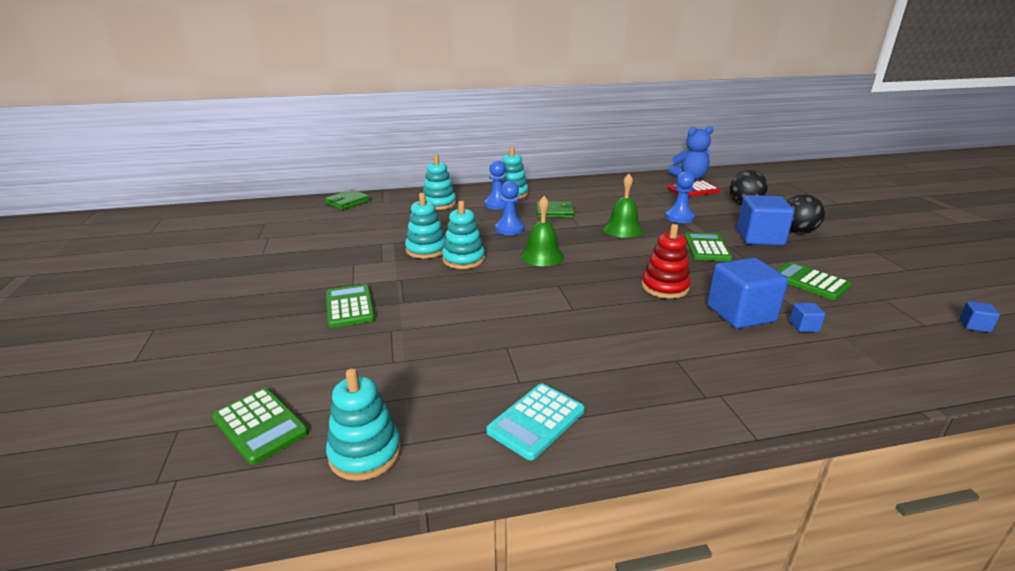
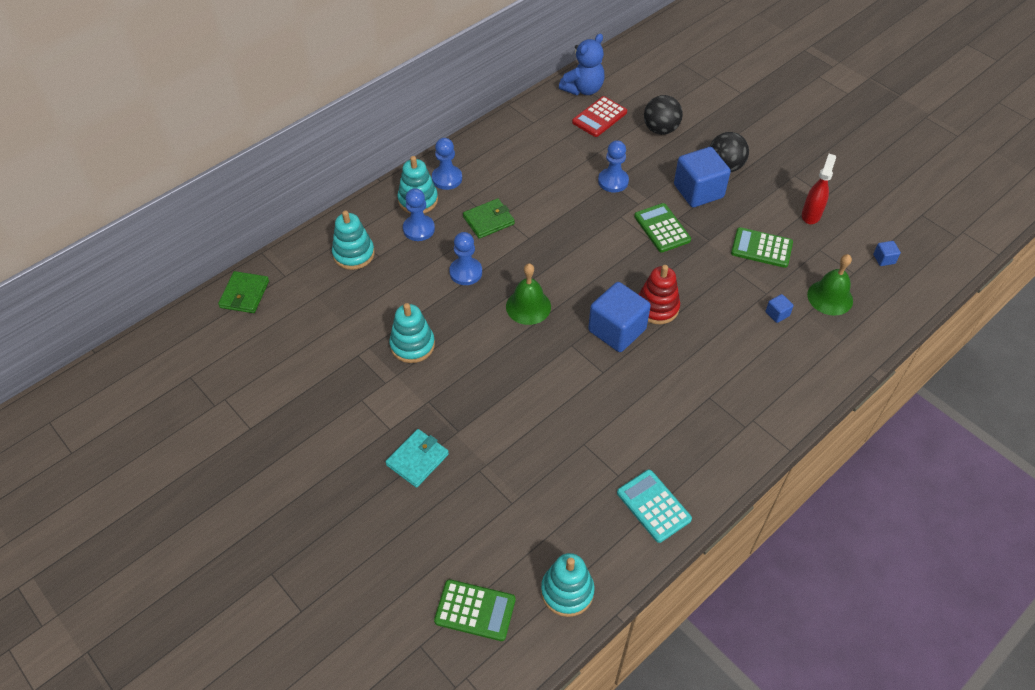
camera: 30 degrees left, 25 degrees up
green calculator [326,284,375,328] -> turquoise wallet [386,429,449,488]
turquoise stacking toy [442,201,485,269] -> none
turquoise calculator [486,383,585,460] -> turquoise calculator turned 135 degrees clockwise [617,470,692,543]
green bell [603,174,643,238] -> green bell moved to [807,254,853,316]
blue cube [707,258,788,329] -> blue cube moved to [588,282,651,352]
none -> blue pawn [432,138,462,190]
none -> red spray bottle [802,154,836,224]

